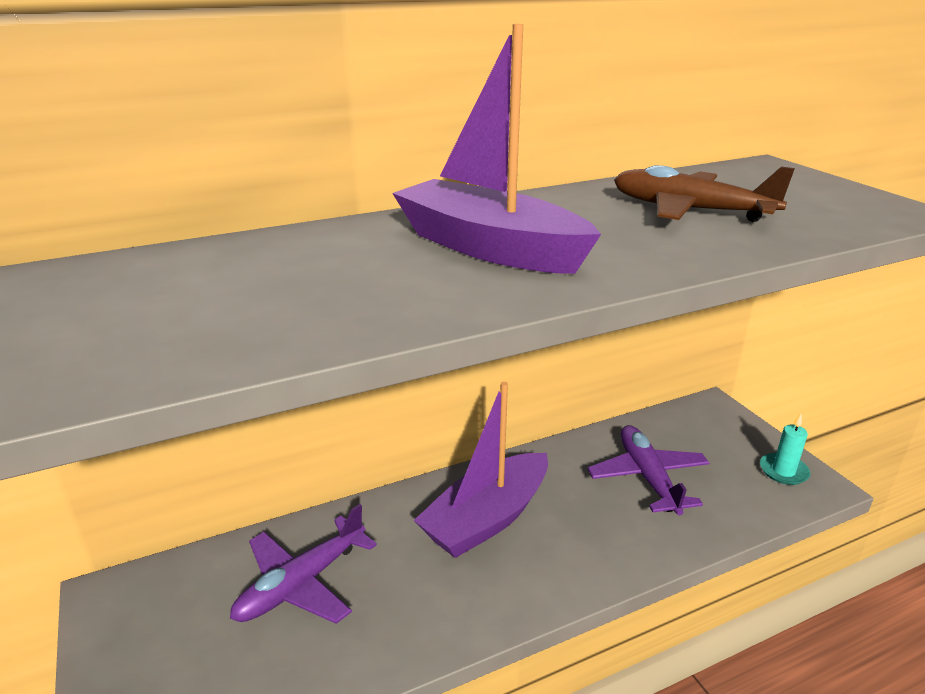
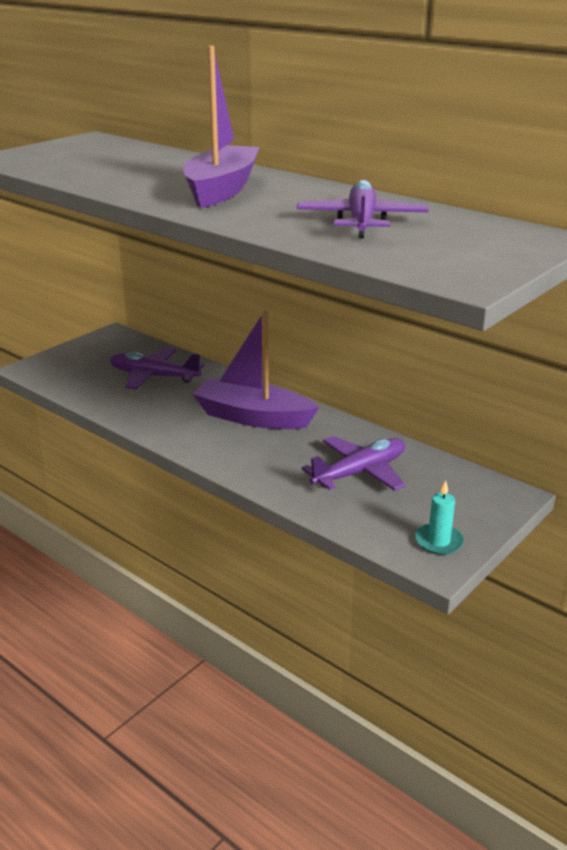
camera: 65 degrees right, 0 degrees up
brown plane [614,165,795,222] -> purple plane [297,180,429,238]

